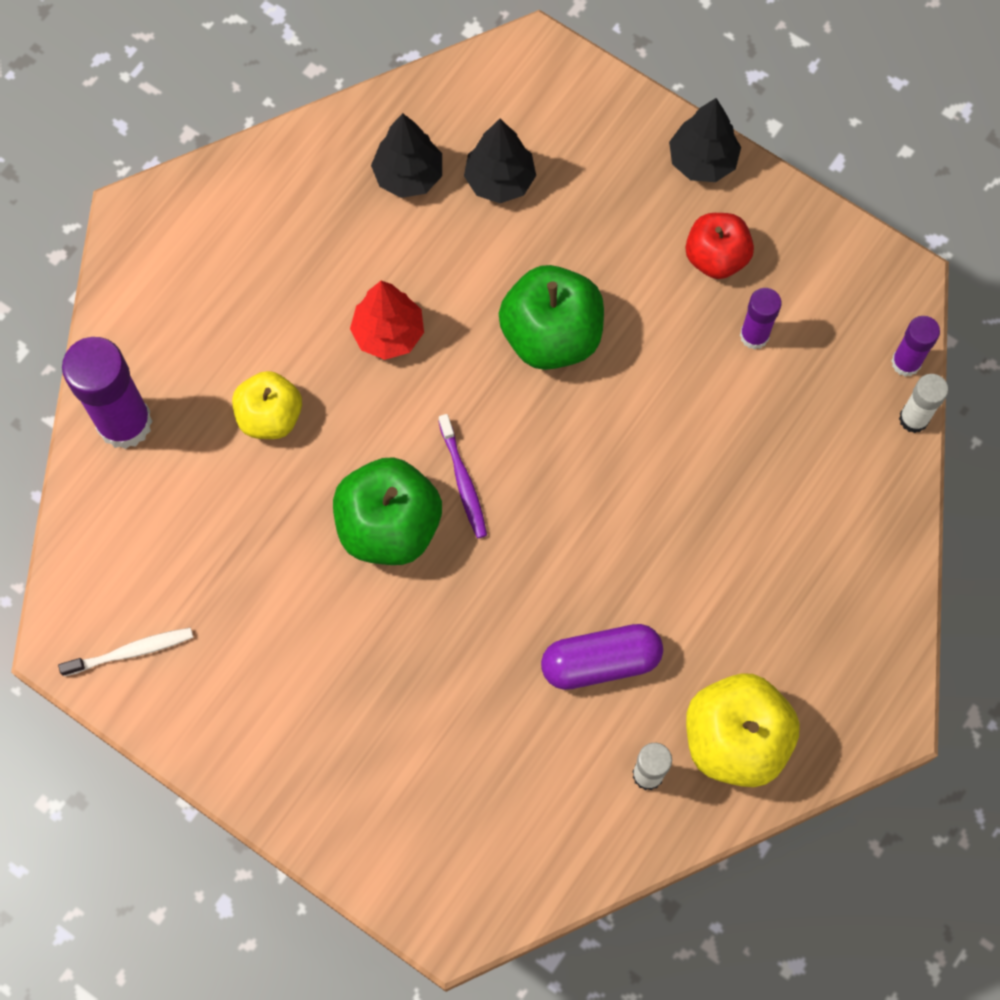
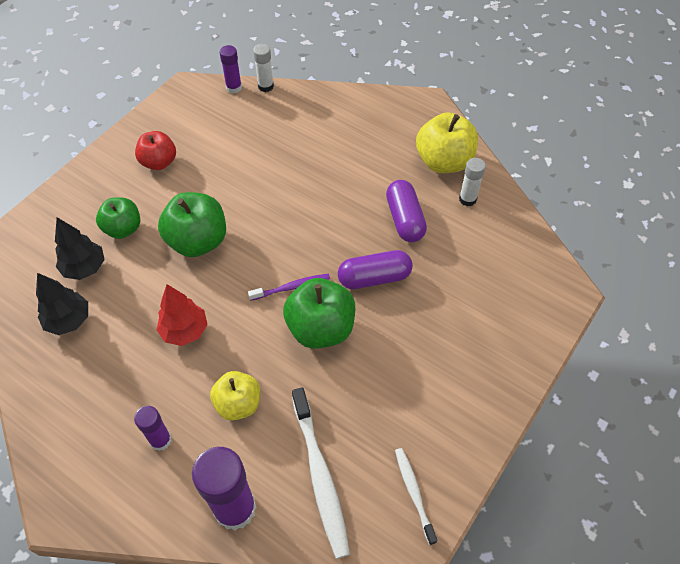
camera: 90 degrees left, 15 degrees down
black tree [669,98,741,182] -> none
purple glue stick [740,288,782,350] -> purple glue stick moved to [134,406,172,451]
none -> green apple [96,197,140,239]
none -> white toothbrush [292,387,350,559]
none -> purple capsule [338,250,413,289]

